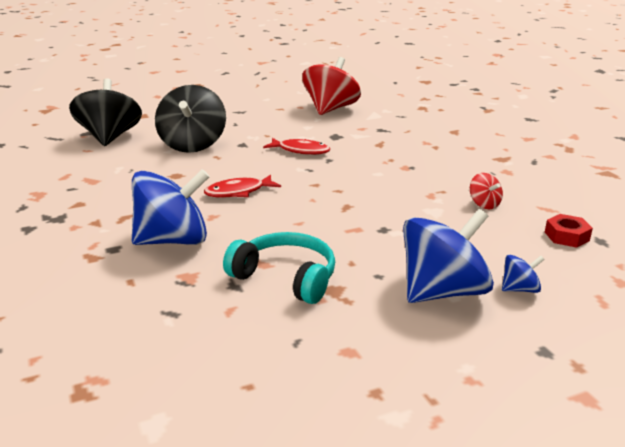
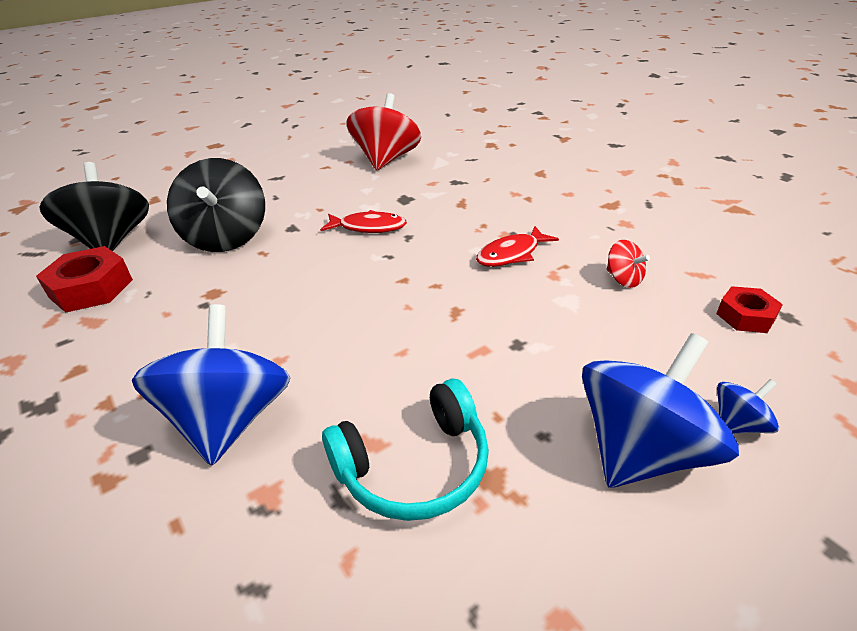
camera: 10 degrees left, 10 degrees up
blue spinning top [132,169,210,245] -> blue spinning top turned 60 degrees counterclockwise [132,304,291,466]
red fish [204,175,281,198] -> red fish moved to [476,226,559,267]
turquoise headphones [223,232,335,304] -> turquoise headphones turned 135 degrees clockwise [322,379,489,521]
none -> red nut [36,246,133,313]

